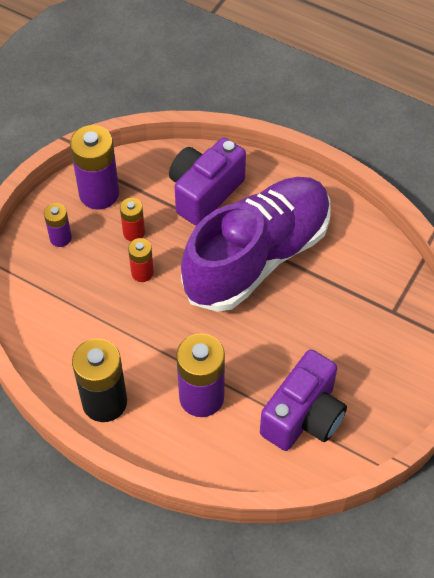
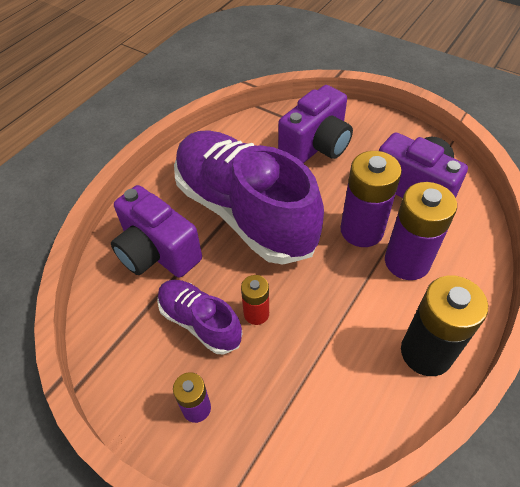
camera: 85 degrees left, 5 degrees down
purple battery [70,125,119,209] -> purple battery moved to [341,151,402,247]
red battery [120,198,145,241] -> purple shoe [157,280,243,354]
none -> purple camera [278,85,353,163]

